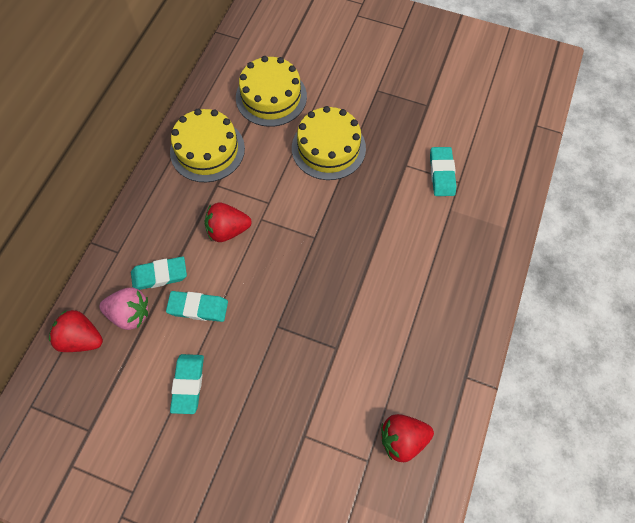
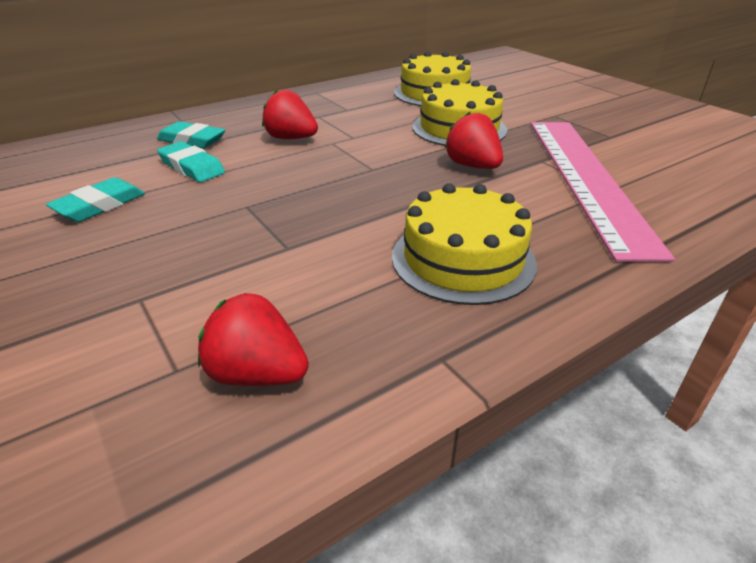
camera: 35 degrees right, 30 degrees down
red strawberry [49,310,103,352] -> red strawberry moved to [444,112,503,169]
pink strawberry [99,287,148,330] -> none
yellow cake [170,109,245,182] -> yellow cake moved to [392,183,537,305]
turquoise eraser [430,147,457,196] -> pink ruler [531,122,675,262]

